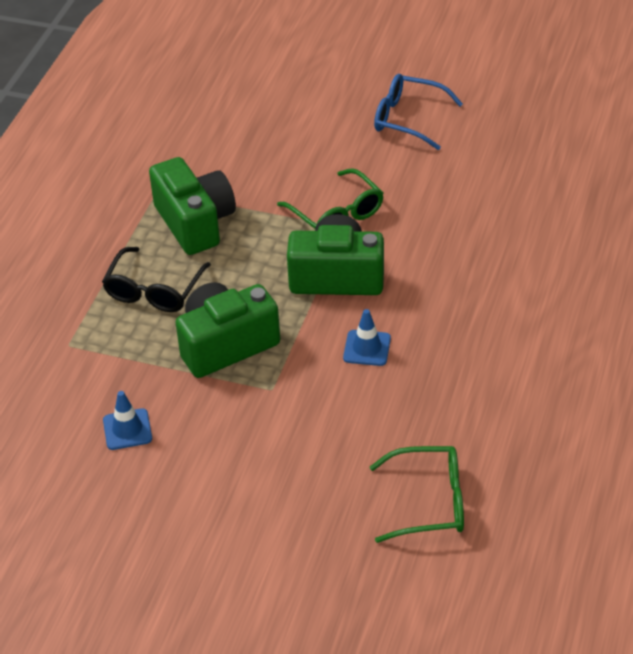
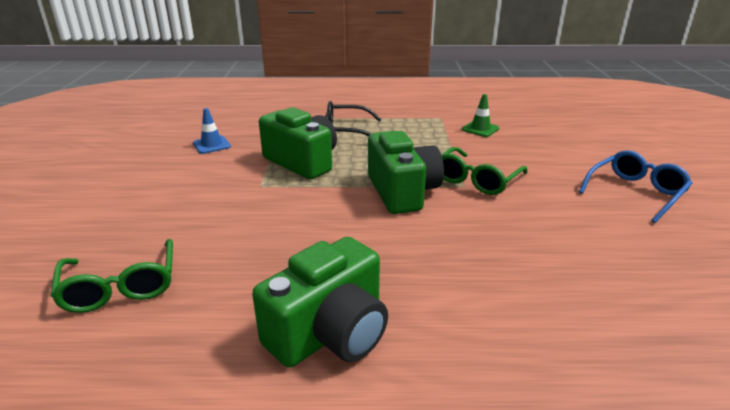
camera: 70 degrees right, 15 degrees down
green camera [149,157,236,255] -> green camera moved to [252,237,388,367]
blue traffic cone [343,309,391,366] -> none
blue glasses [374,74,463,150] -> blue glasses turned 45 degrees clockwise [579,150,692,223]
none -> green traffic cone [462,94,499,137]

